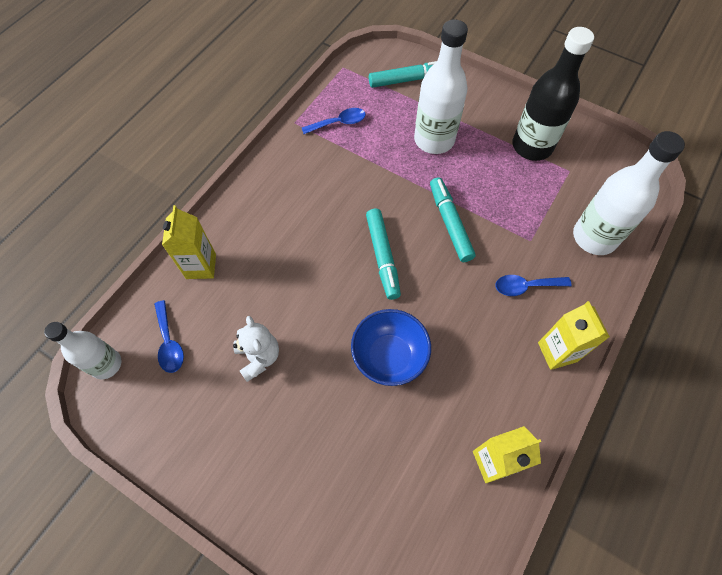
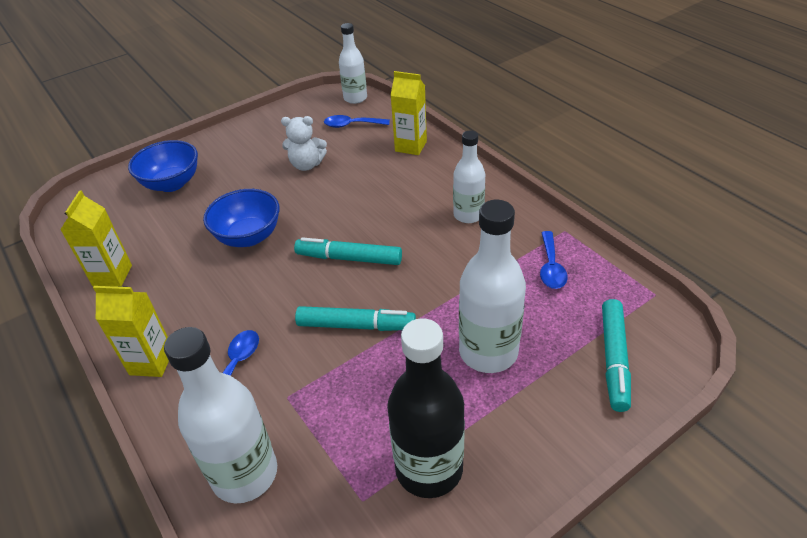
camera: 115 degrees right, 20 degrees down
none -> blue bowl [128,140,198,192]
none -> white bottle [453,130,485,223]

